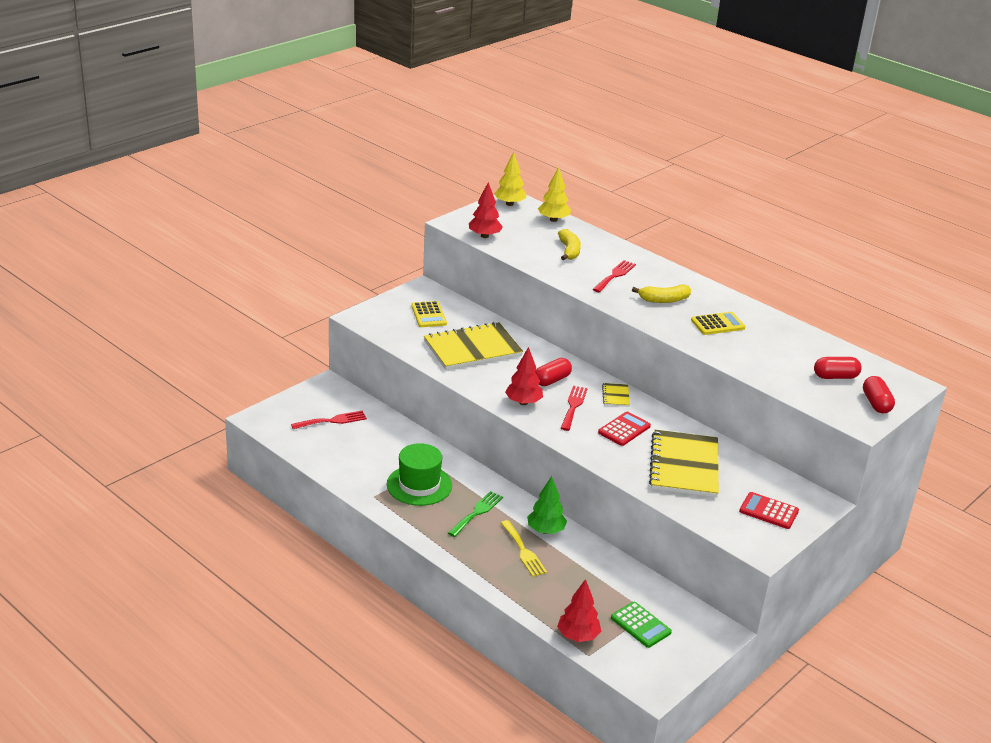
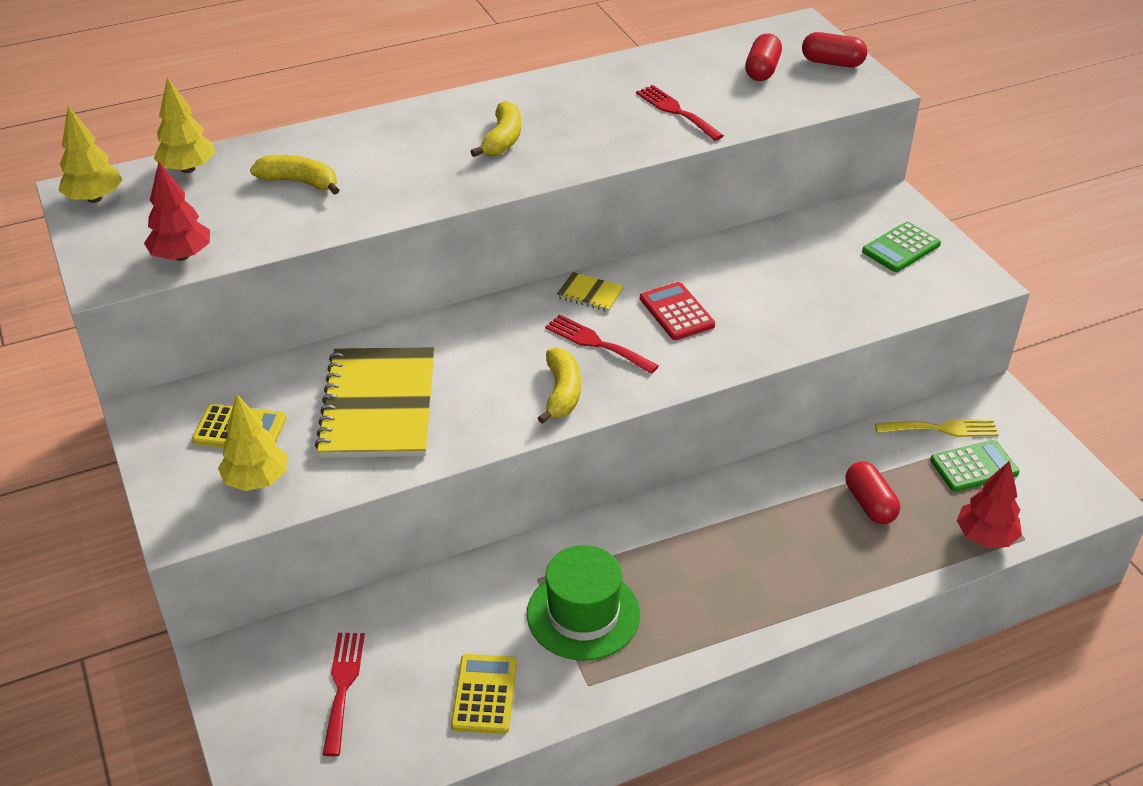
camera: 65 degrees left, 10 degrees up
green fork [448,491,503,537] -> none
yellow fork [501,520,547,577] -> yellow fork moved to [875,419,999,437]
red tree [505,347,543,405] -> yellow banana [538,348,581,424]
green tree [527,476,567,534] -> none
red capsule [535,358,572,386] -> red capsule moved to [846,462,900,524]
red fork [593,260,636,292] -> red fork moved to [636,85,724,141]
yellow notebook [649,430,719,497] -> none
yellow calculator [691,312,745,335] -> yellow calculator moved to [451,654,517,734]
red calculator [739,492,799,529] -> green calculator [862,222,941,272]
none -> yellow tree [218,395,287,491]

